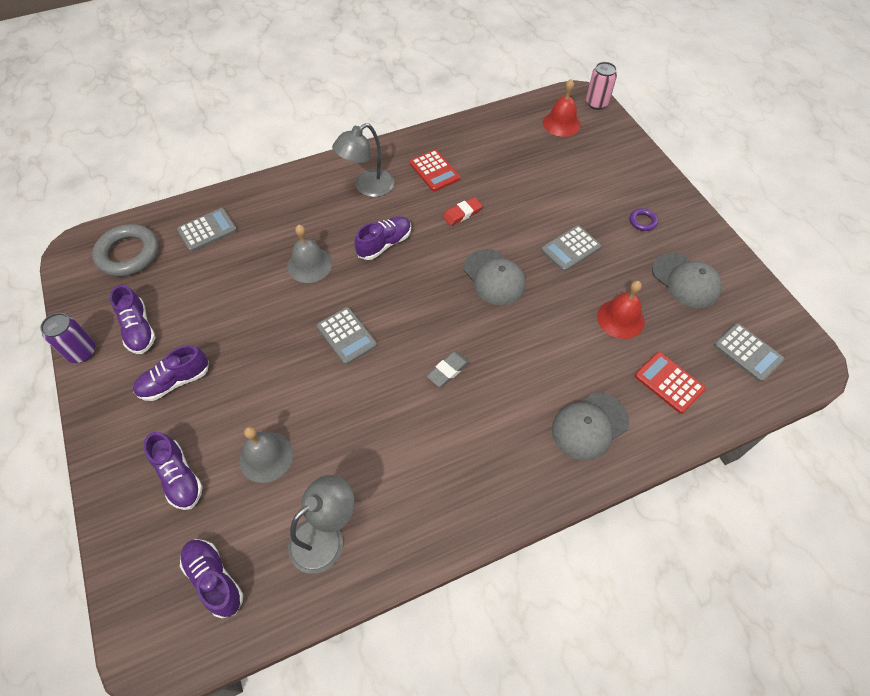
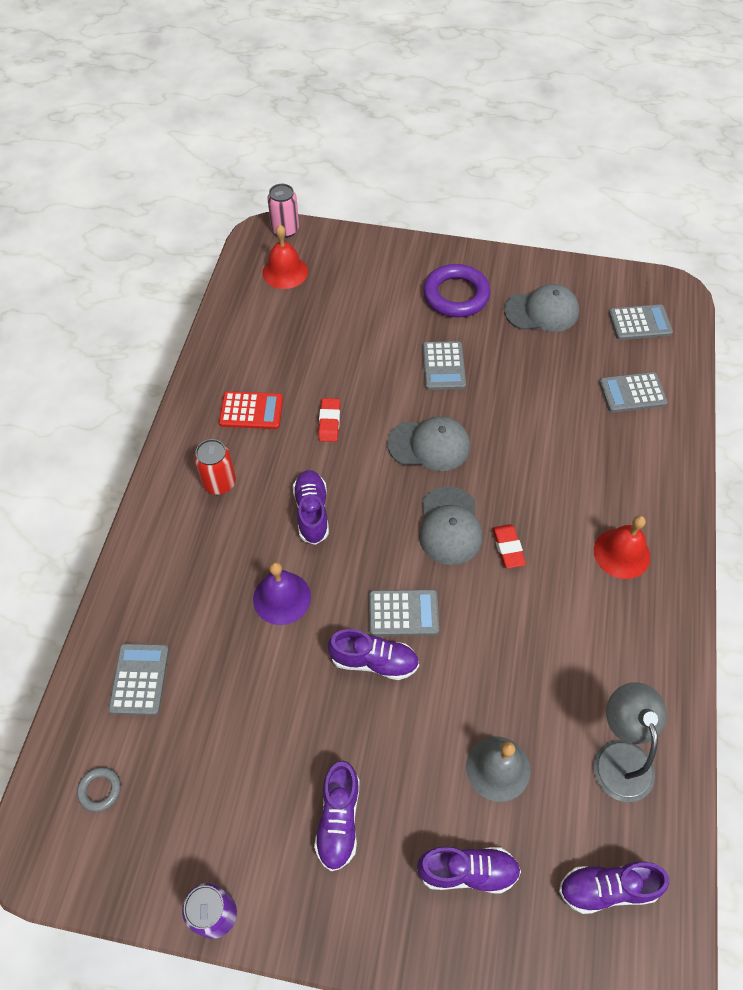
camera: 55 degrees left, 0 degrees up
grey ring [92,224,159,277] -> grey ring [77,767,121,812], size x0.46
purple shoe [110,285,156,354] -> purple shoe moved to [328,629,419,680]
grey bell [287,225,332,283] -> purple bell [253,562,311,625]
grey lamp [332,123,394,197] -> red can [194,439,236,495]
grey eraser [427,352,469,387] -> red eraser [492,524,526,568]
grey cap [552,392,629,461] -> grey cap moved to [419,486,483,565]
red bell [597,281,645,339] -> red bell moved to [594,515,650,579]
purple ring [630,208,658,231] -> purple ring [423,264,490,317], size x2.16
red calculator [635,352,706,414] -> grey calculator [599,372,668,412]

